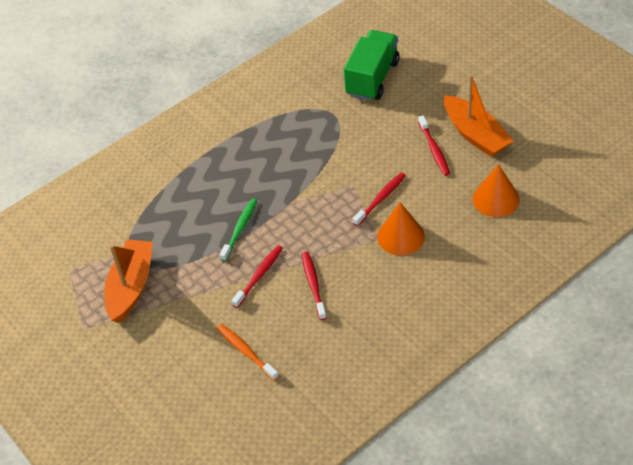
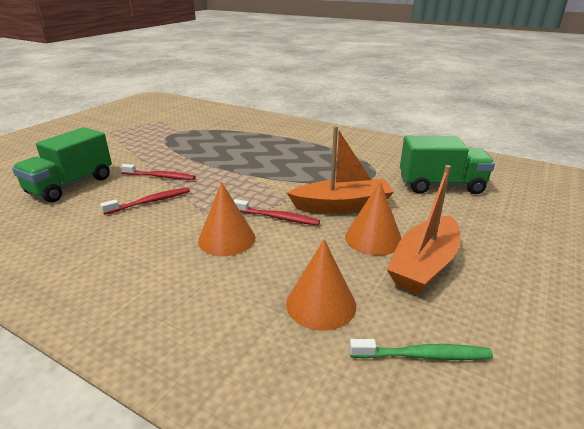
camera: 65 degrees right, 20 degrees down
orange boat [104,239,153,323] -> orange boat moved to [287,126,394,213]
orange toothbrush [217,324,279,381] -> green truck [12,127,112,202]
green toothbrush [219,199,257,262] -> green toothbrush moved to [349,339,493,360]
red toothbrush [418,115,450,176] -> orange cone [345,182,402,256]

